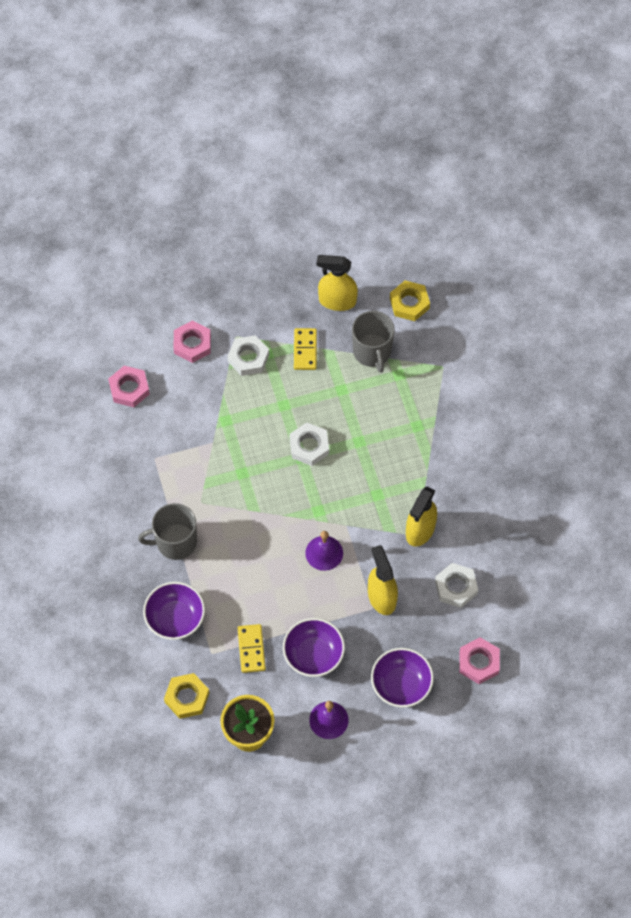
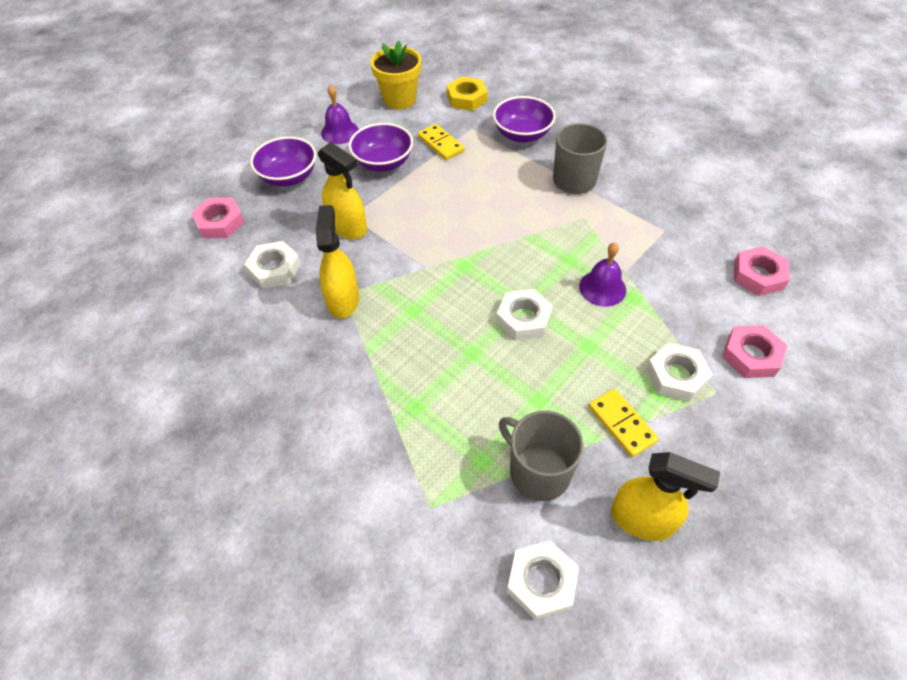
camera: 150 degrees right, 10 degrees down
purple bell [305,531,343,571] -> purple bell moved to [579,242,626,307]
yellow spray bottle [317,255,358,311] -> yellow spray bottle turned 45 degrees clockwise [611,452,720,541]
yellow nut [390,280,430,321] -> white nut [507,541,579,620]

